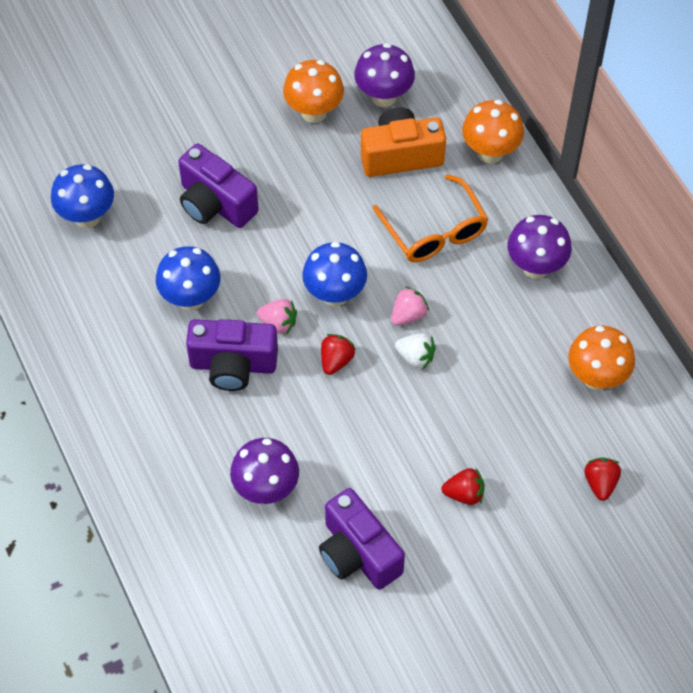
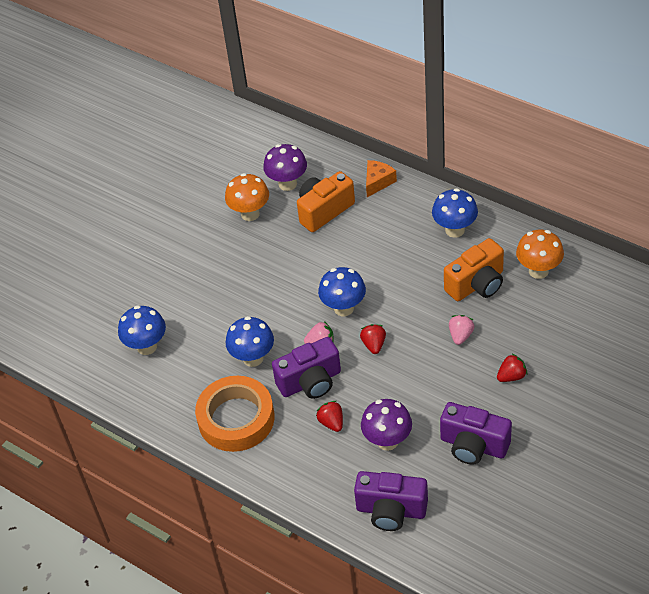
camera: 25 degrees left, 10 degrees down
purple camera [178,143,259,228] -> purple camera moved to [354,471,428,531]
orange glasses [373,174,489,262] -> none
pink strawberry [391,287,429,326] -> pink strawberry moved to [449,315,475,345]
white strawberry [395,333,436,369] -> none
orange mushroom [462,100,524,164] -> orange cheese [366,160,397,197]
purple mushroom [507,215,572,279] -> blue mushroom [432,188,478,238]
red strawberry [584,457,621,501] -> red strawberry moved to [316,401,343,432]
none -> orange tape [195,376,275,452]
none -> orange camera [444,238,504,301]

